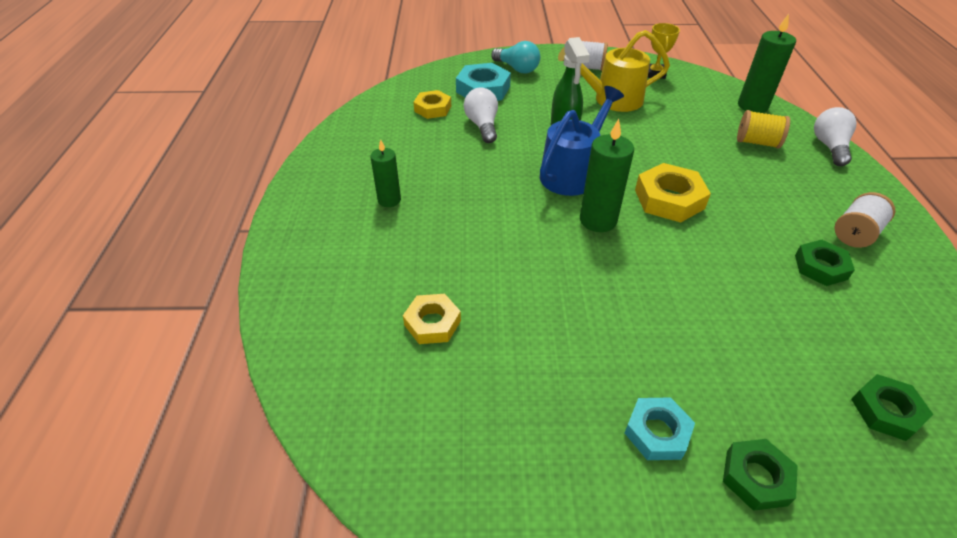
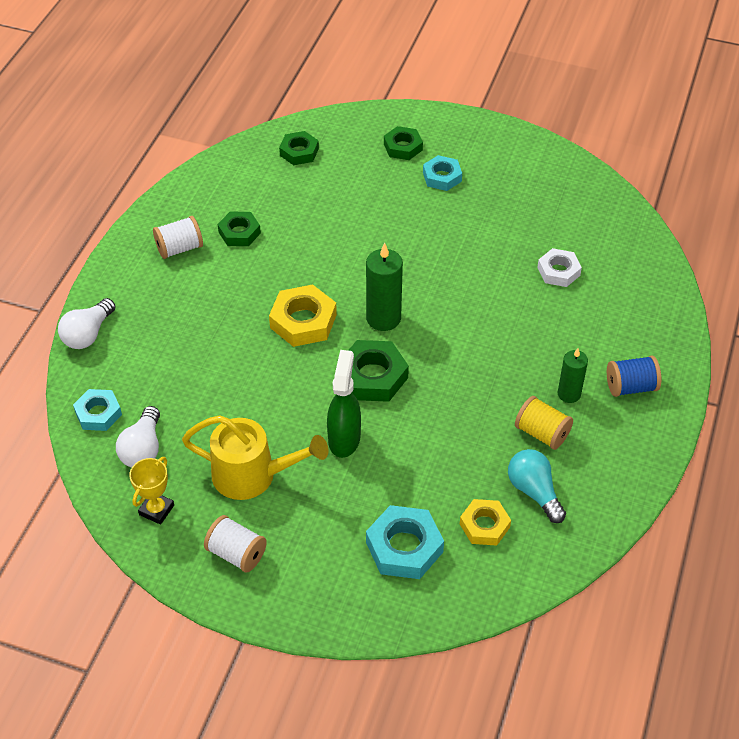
camera: 160 degrees left, 5 degrees up
yellow nut [403,294,461,344] -> white nut [537,248,582,287]
white light bulb [464,87,498,143] -> white light bulb moved to [116,406,160,467]
turquoise light bulb [491,41,540,73] -> turquoise light bulb moved to [508,449,566,523]
blue watering can [540,86,624,196] -> green nut [348,340,409,402]
yellow spool [737,110,790,149] -> yellow spool moved to [515,396,573,450]
green candle [738,14,796,113] -> turquoise nut [73,389,122,431]
none -> blue spool [607,356,661,397]

